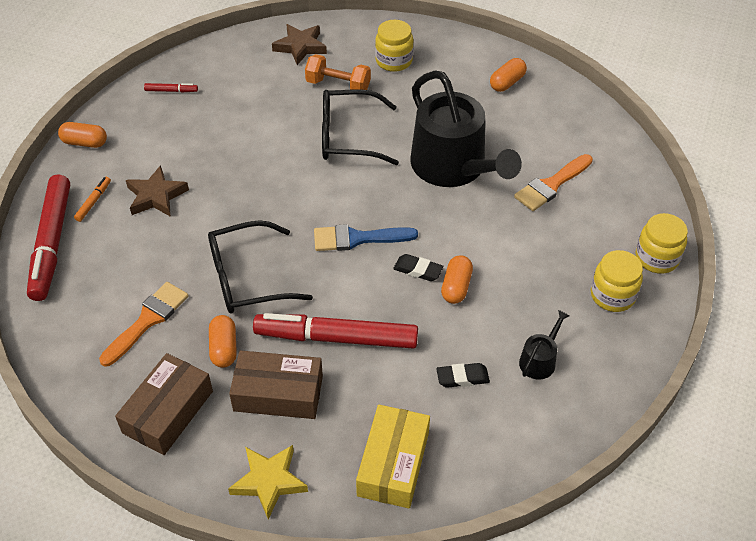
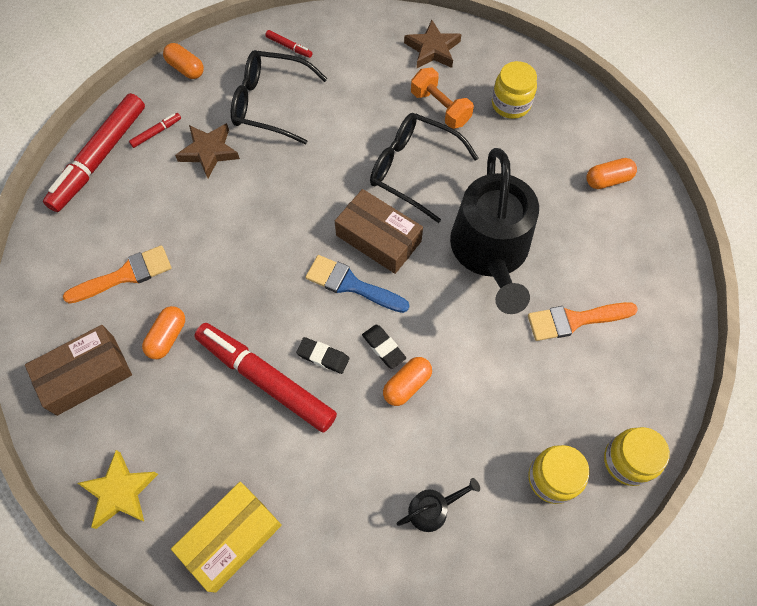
camera: 30 degrees right, 15 degrees up
orange marker [74,177,111,222] -> red marker [129,113,181,148]
black glasses [208,220,313,313] -> black glasses moved to [231,50,327,144]
brown box [229,350,323,419] -> brown box moved to [335,189,423,274]
black eraser [436,363,490,388] -> black eraser moved to [296,337,349,374]

